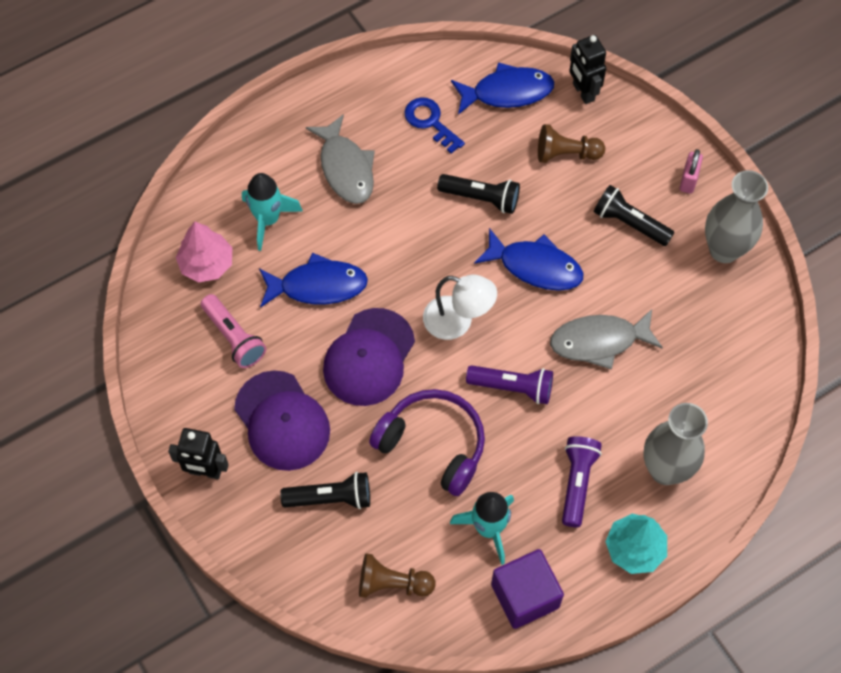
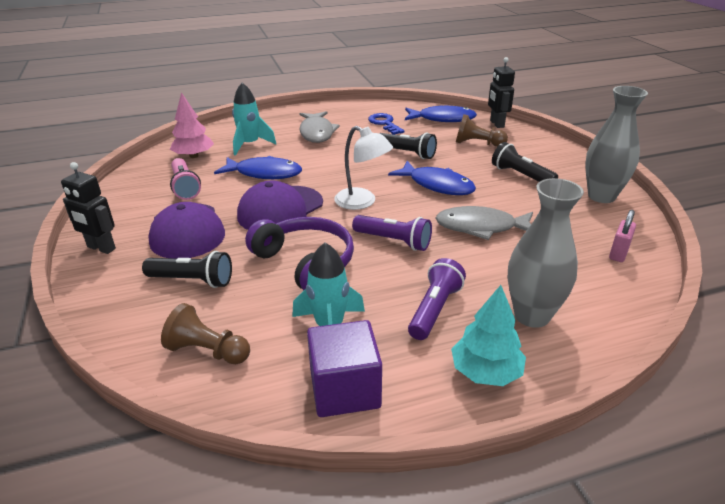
camera: 15 degrees right, 30 degrees down
pink padlock [680,149,703,194] -> pink padlock moved to [609,210,636,262]

